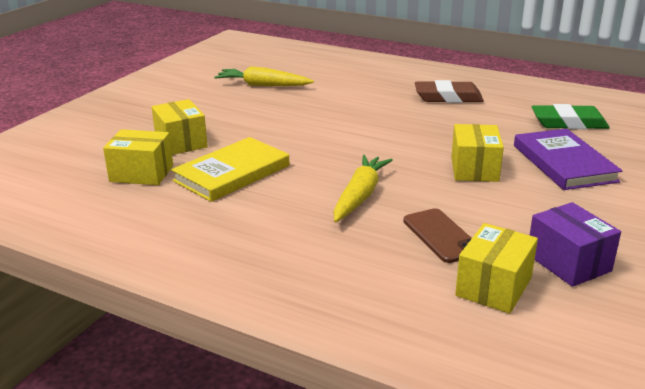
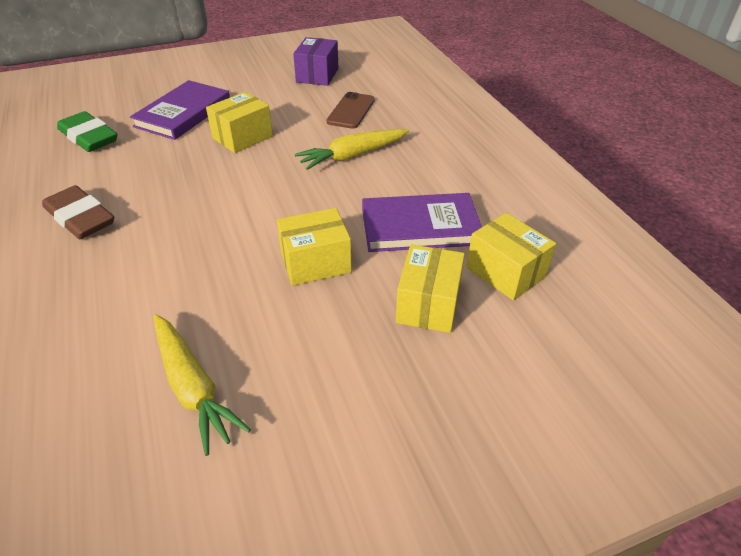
camera: 140 degrees left, 15 degrees up
yellow book [171,137,290,202] -> purple book [362,193,482,252]
yellow box [455,223,538,314] -> yellow box moved to [277,208,352,286]

